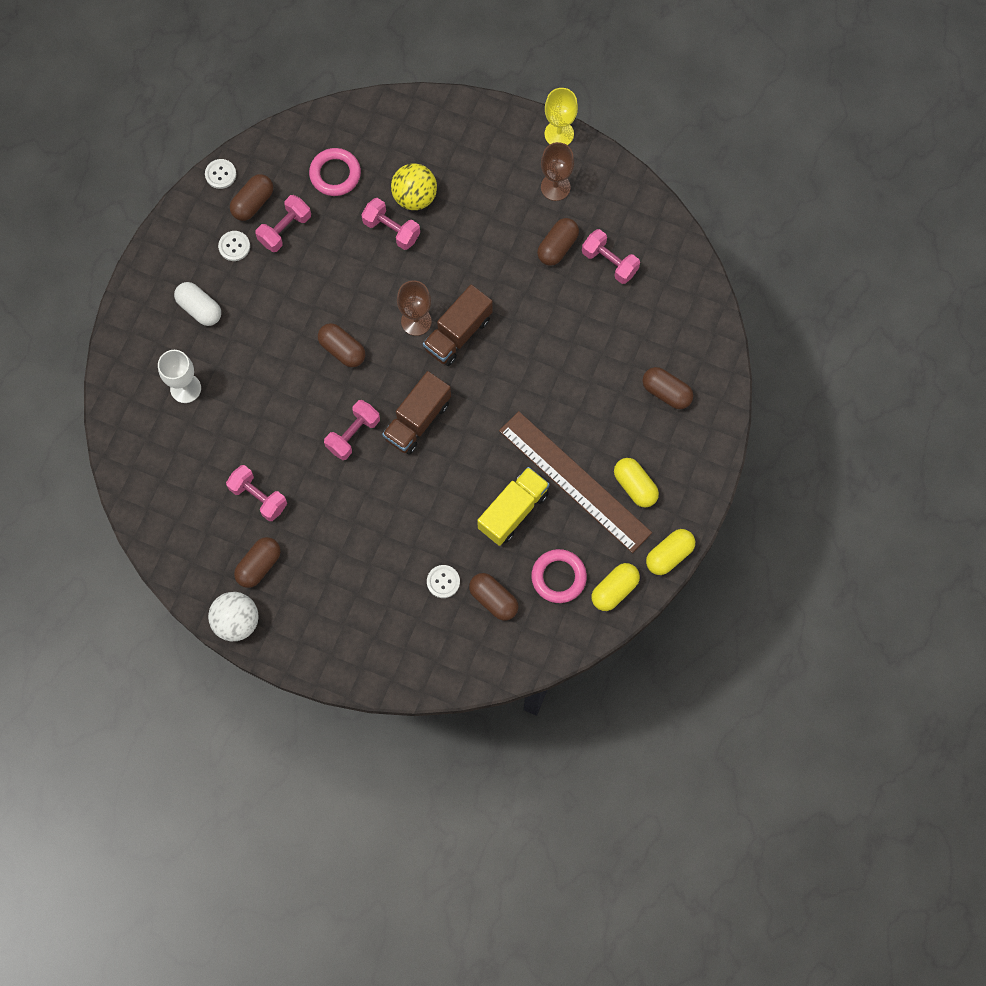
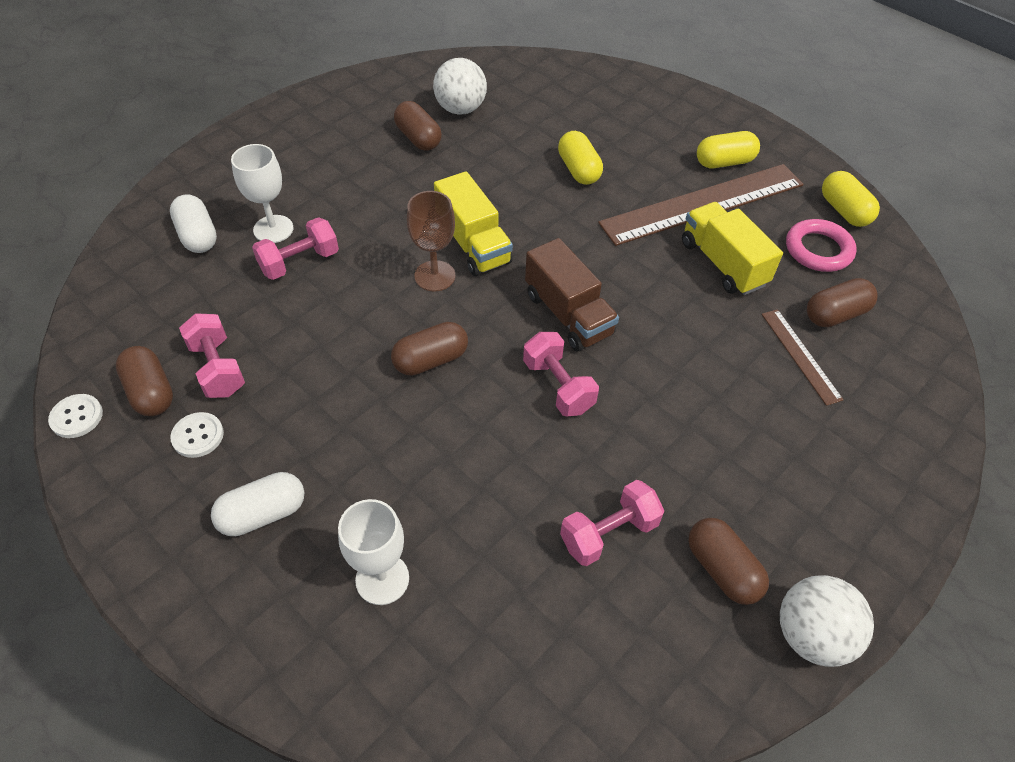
camera: 70 degrees left, 20 degrees down
pink ring [309,148,361,196] -> none
yellow ball [391,163,437,210] -> white goblet [231,144,293,243]
brown truck [423,285,493,366] -> yellow truck [434,171,513,276]
white button [427,565,460,598] -> brown ruler [761,309,844,406]
brown goblet [541,142,574,201] -> none
yellow goblet [544,88,578,145] -> none
pink dumbbell [582,229,640,284] -> white ball [433,58,487,114]
brown capsule [643,367,693,409] -> none
yellow capsule [646,529,695,575] -> yellow capsule moved to [558,131,603,185]
none -> white capsule [170,194,217,253]

